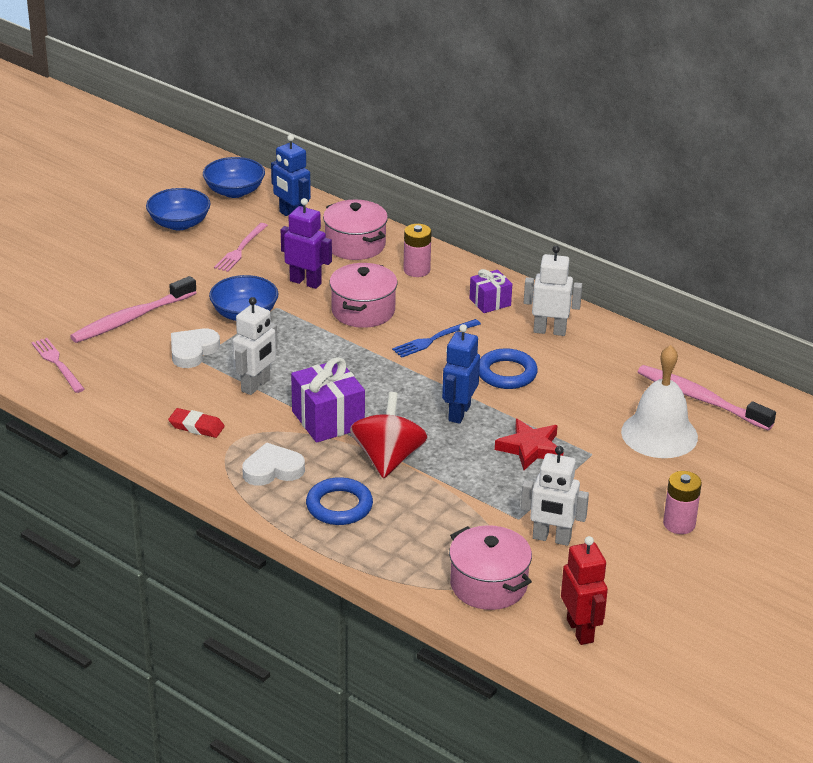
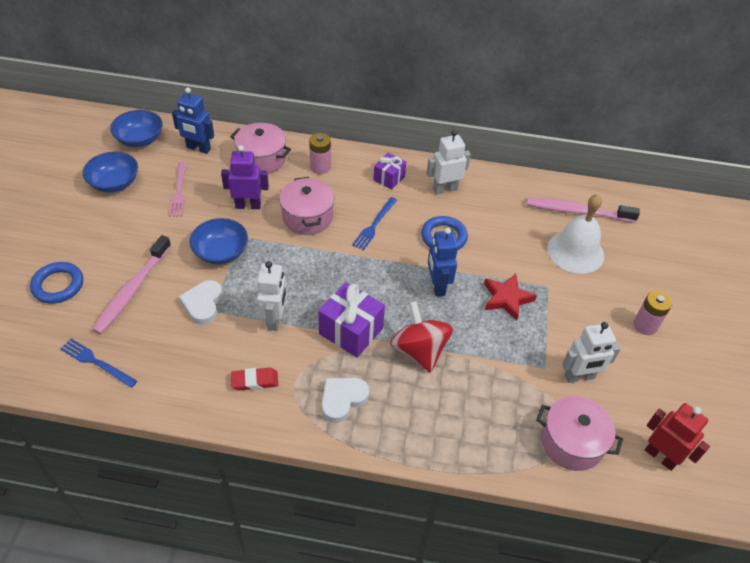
camera: 30 degrees left, 15 degrees up
pink fork [31,338,85,393] -> blue fork [60,338,137,388]
blue ring [306,477,373,525] -> blue ring moved to [30,262,83,304]

